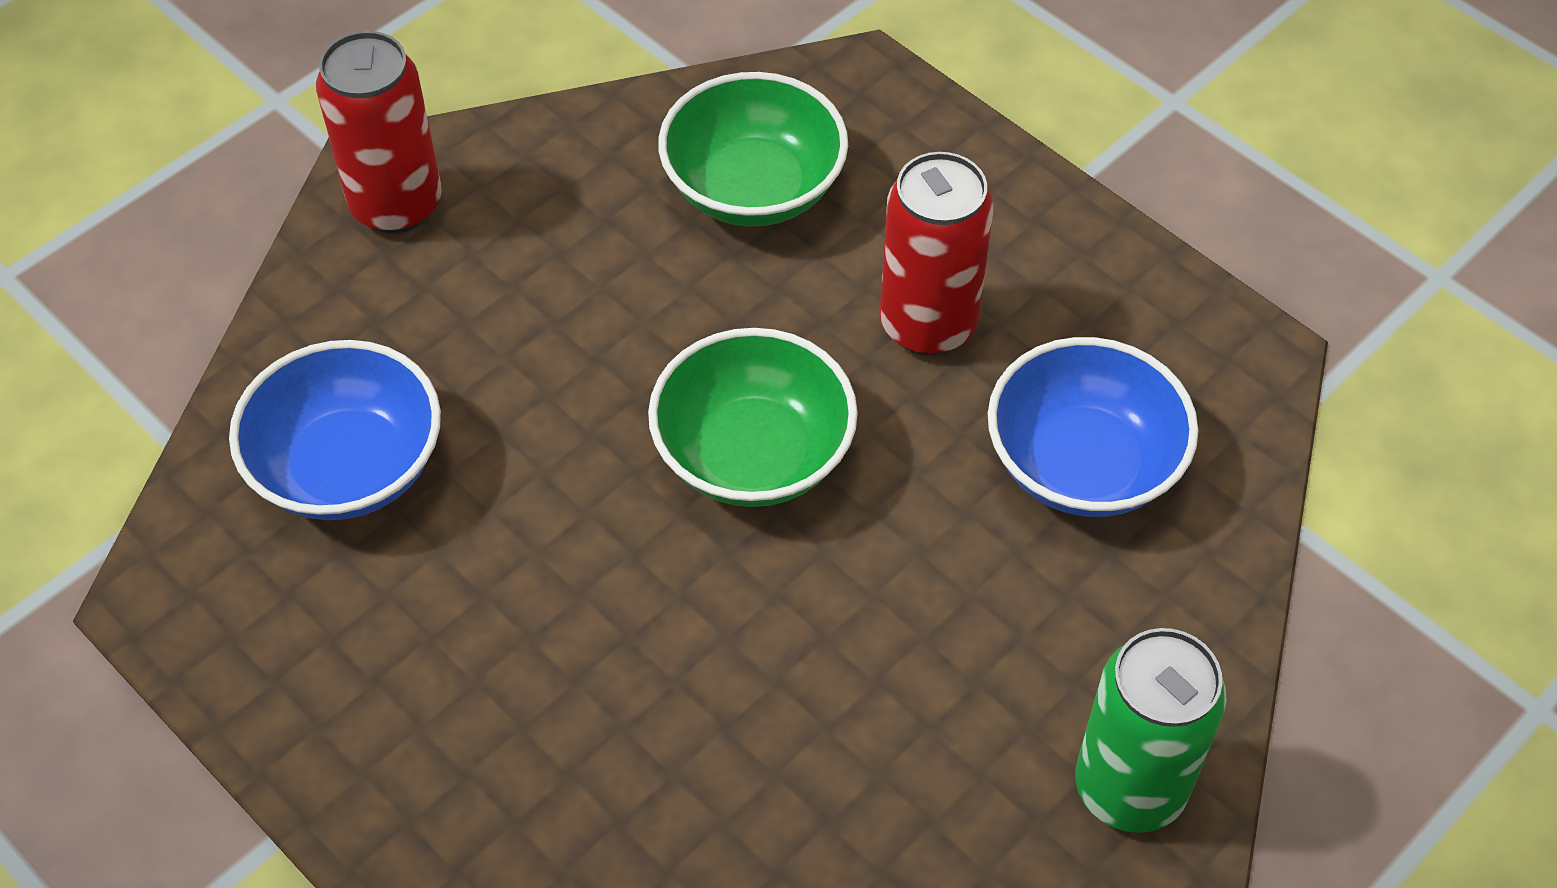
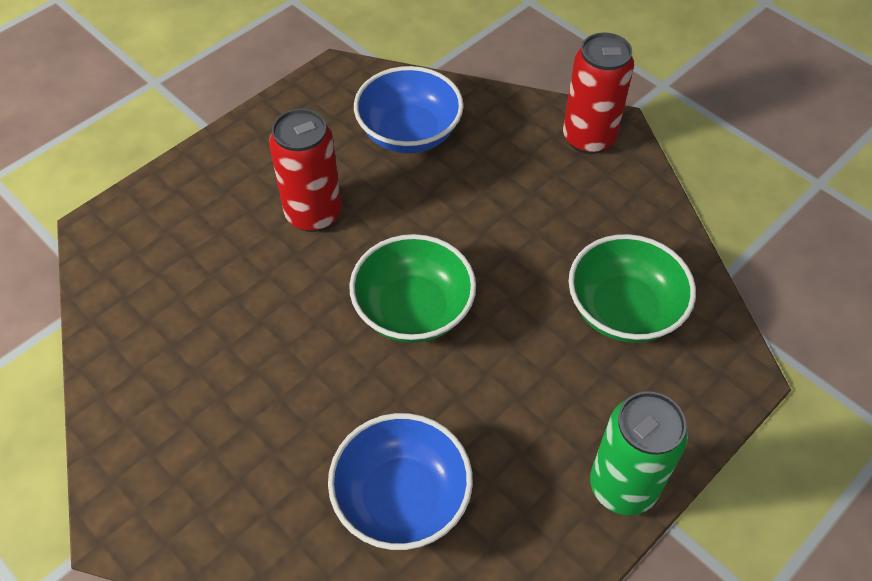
camera: 90 degrees right, 0 degrees up
red can [880,152,993,356] -> red can moved to [269,109,342,232]
green can [1075,628,1227,833] -> green can moved to [590,391,688,516]

